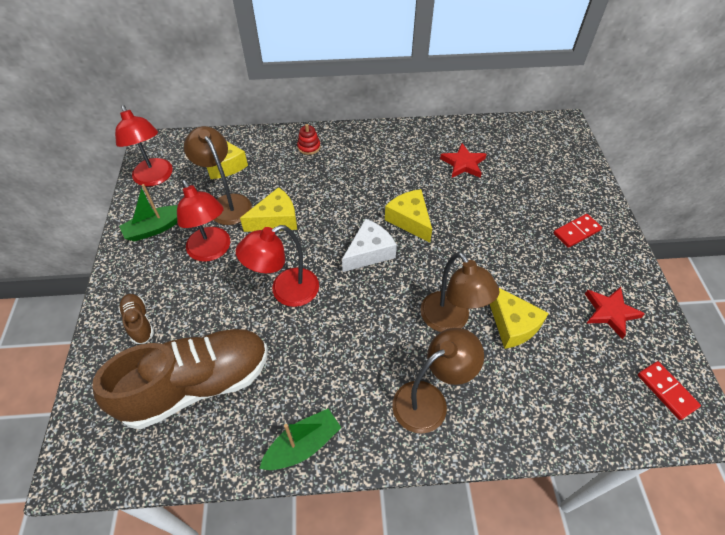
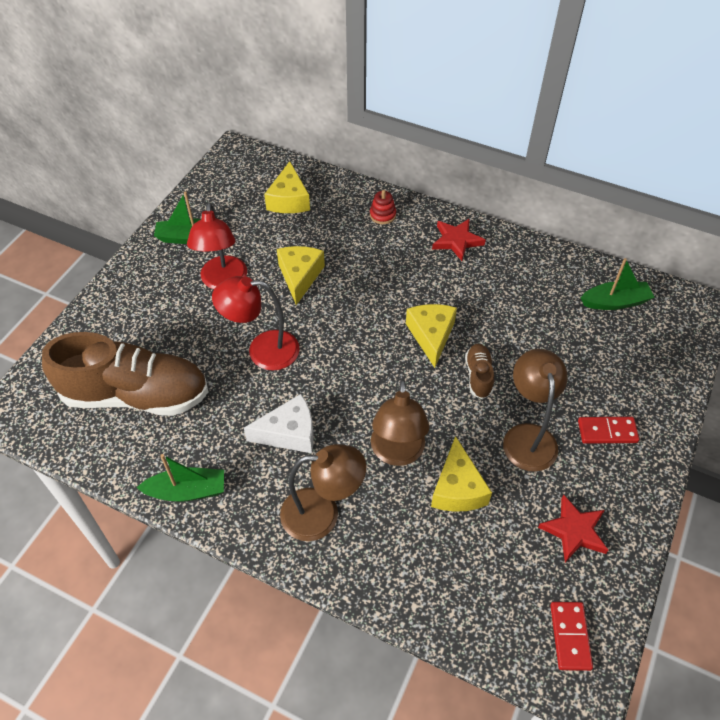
camera: 30 degrees right, 0 degrees up
red lamp [115,105,173,186] -> none
brown shoe [118,294,154,344] -> brown shoe moved to [465,344,494,399]
brown lamp [184,126,252,225] -> brown lamp moved to [503,349,568,472]
yellow cheese [240,187,297,232] -> yellow cheese turned 90 degrees counterclockwise [277,246,325,305]
white cheese [342,219,397,272] -> white cheese moved to [244,394,314,453]
red star [440,143,487,178] -> red star moved to [432,218,486,261]
none -> green boat [581,258,655,310]

